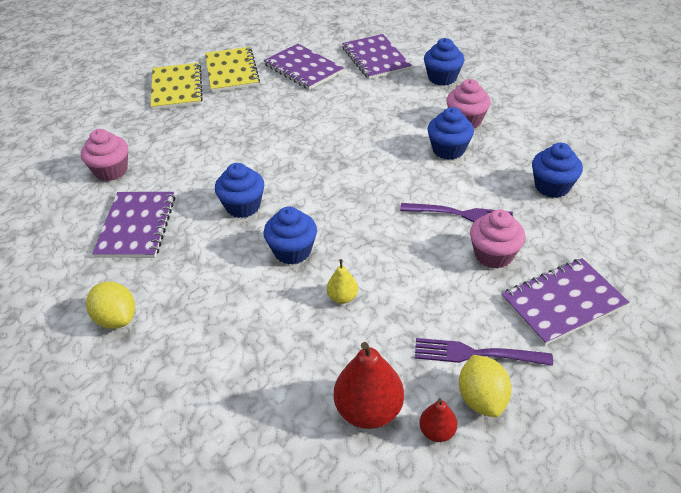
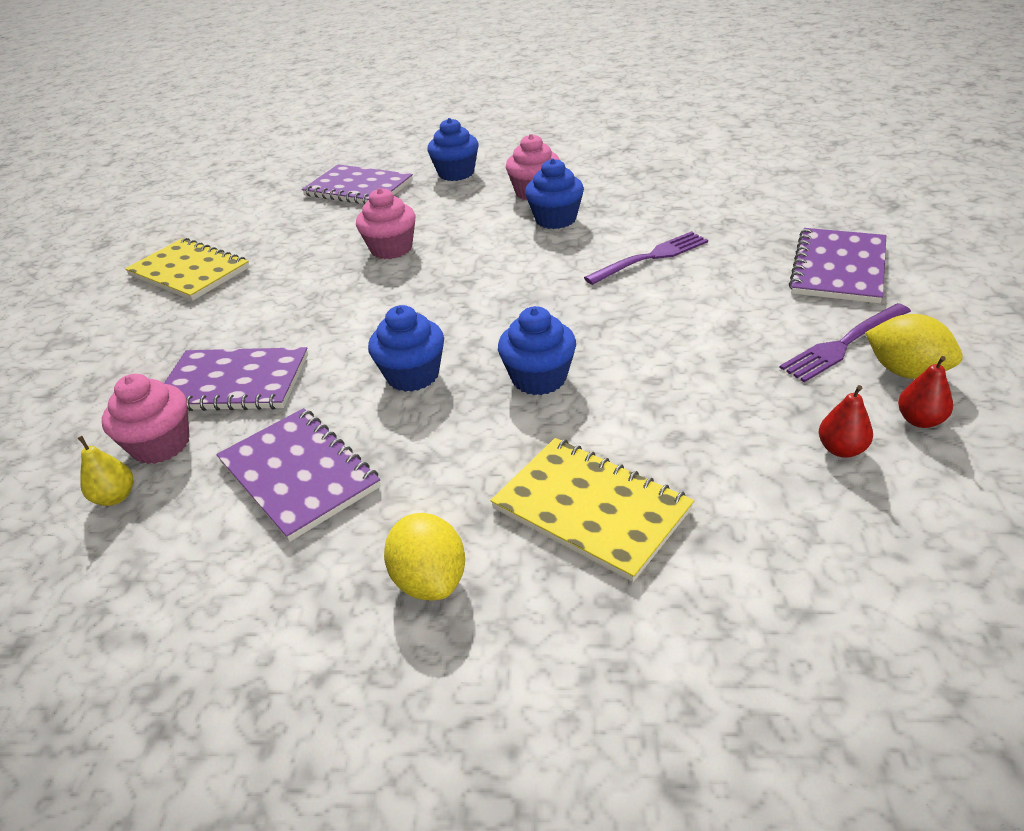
camera: 40 degrees left, 5 degrees down
yellow lemon [86,281,135,329] -> yellow lemon turned 60 degrees clockwise [384,513,465,600]
yellow notebook [151,63,203,110] -> yellow notebook moved to [490,438,694,582]
purple notebook [263,44,344,90] -> purple notebook moved to [164,347,308,411]
yellow pear [327,259,358,304] -> yellow pear moved to [78,436,133,506]
red pear [334,342,404,429] -> red pear [819,385,873,458], size x0.52
pink cupcake [470,209,525,268] -> pink cupcake moved to [356,188,416,259]
blue cupcake [532,143,583,198] -> none

